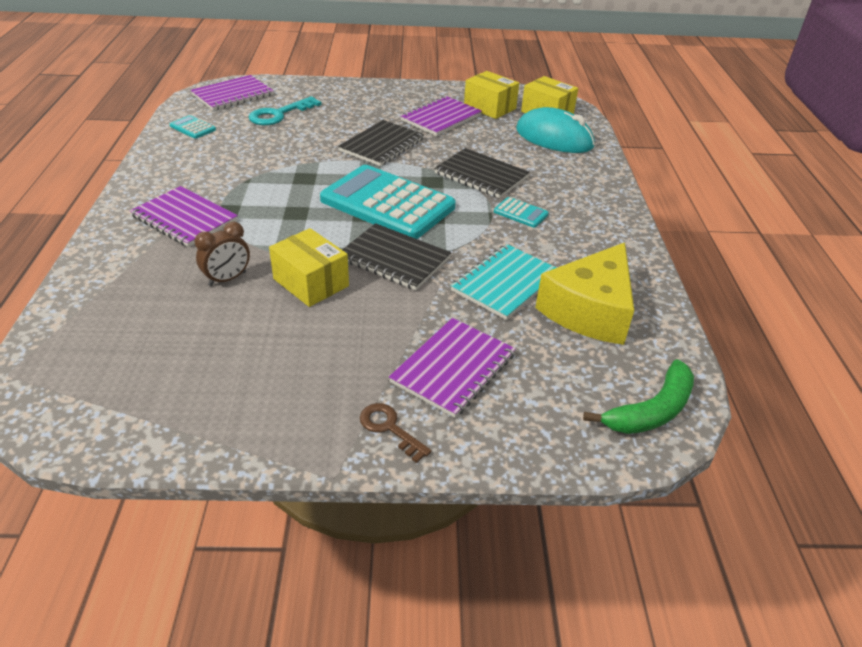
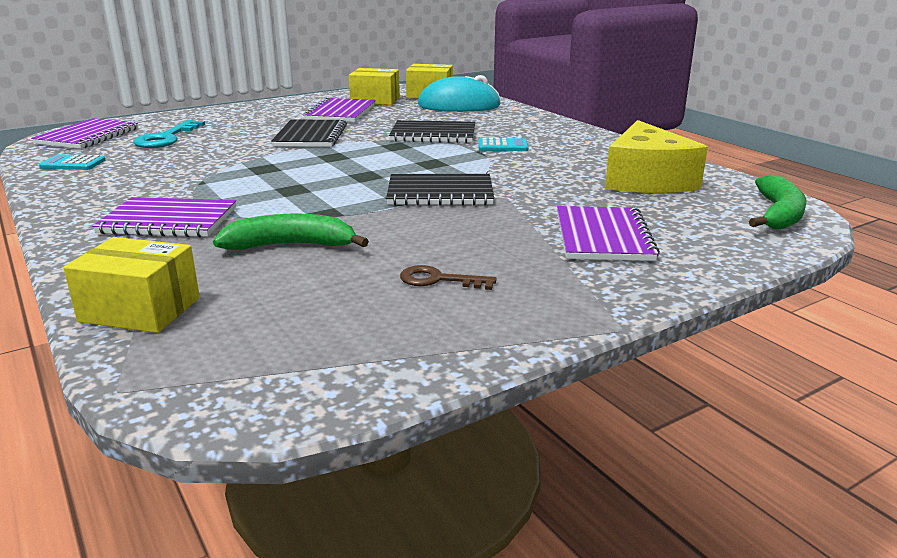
camera: 30 degrees left, 15 degrees down
brown clock [195,222,250,286] -> green banana [213,214,369,250]
yellow box [269,228,349,307] -> yellow box moved to [63,237,200,333]
turquoise calculator [320,165,456,239] -> none
brown key [360,403,432,463] -> brown key moved to [400,265,496,290]
turquoise notebook [450,244,556,320] -> none

